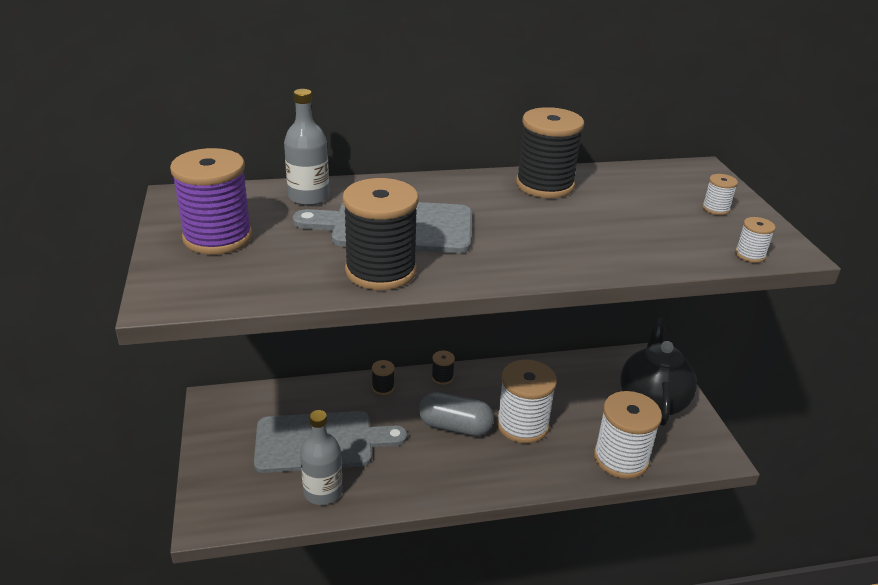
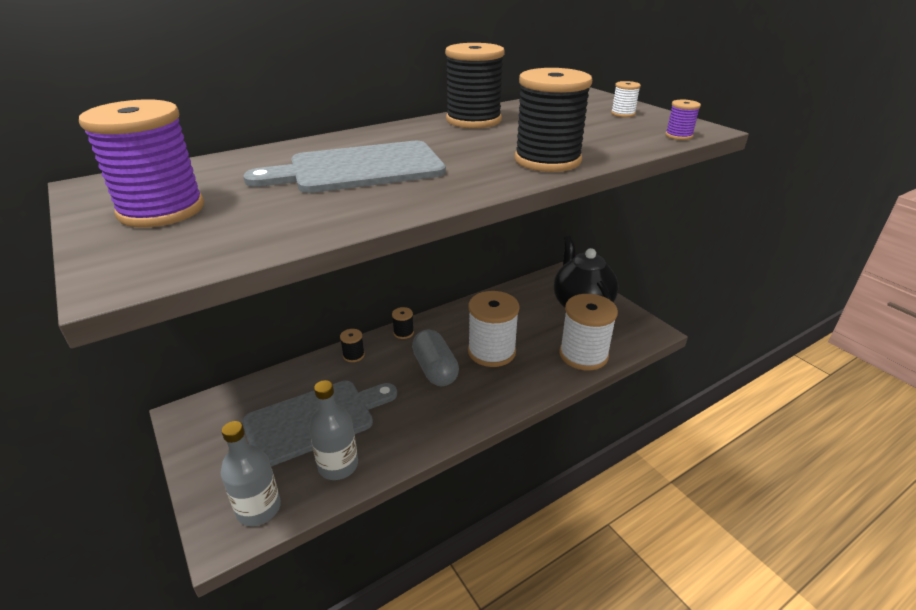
camera: 20 degrees left, 0 degrees up
grey bottle [284,89,329,206] -> grey bottle moved to [221,421,281,526]
black spool [342,178,419,290] -> black spool moved to [515,68,592,172]
grey capsule [419,392,494,436] -> grey capsule turned 75 degrees clockwise [412,329,459,386]
white spool [735,217,776,263] -> purple spool [665,100,701,140]

